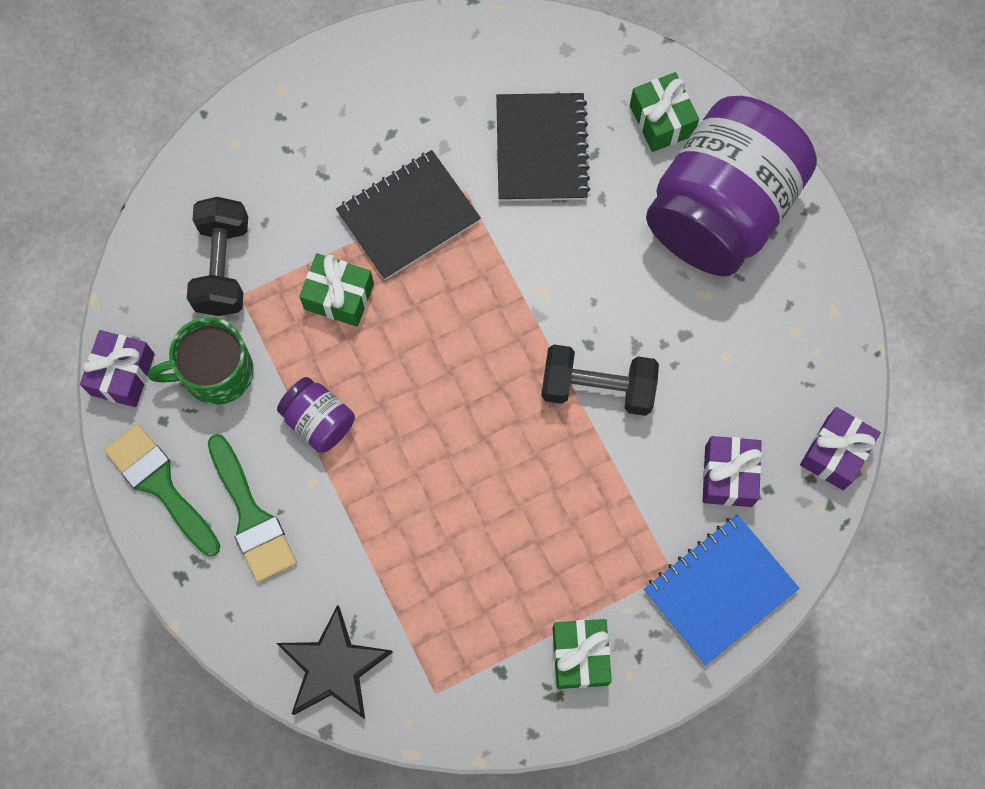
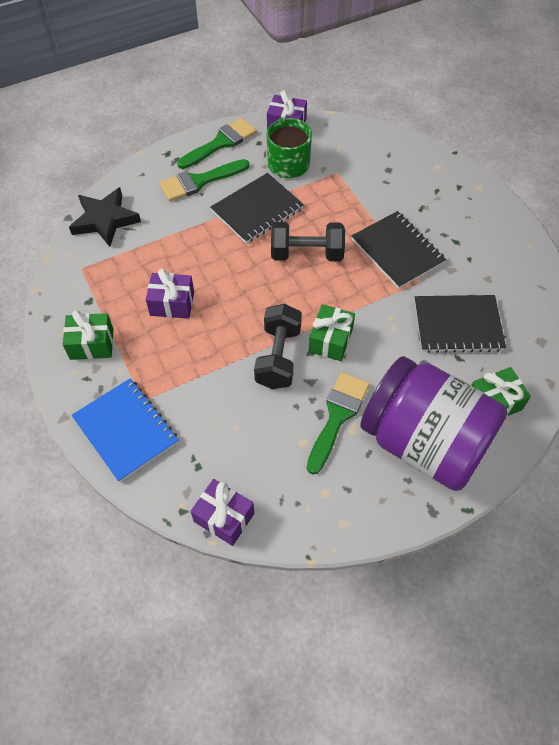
camera: 90 degrees right, 15 degrees down
black dumbbell [187,197,248,316] -> black dumbbell moved to [271,222,345,261]
purple jar [277,377,355,453] -> black notebook [210,173,304,244]
green gift [299,253,374,327] -> green gift moved to [308,304,355,361]
purple gift [702,436,763,507] -> purple gift moved to [146,269,194,319]
none -> green brush [306,372,369,475]

